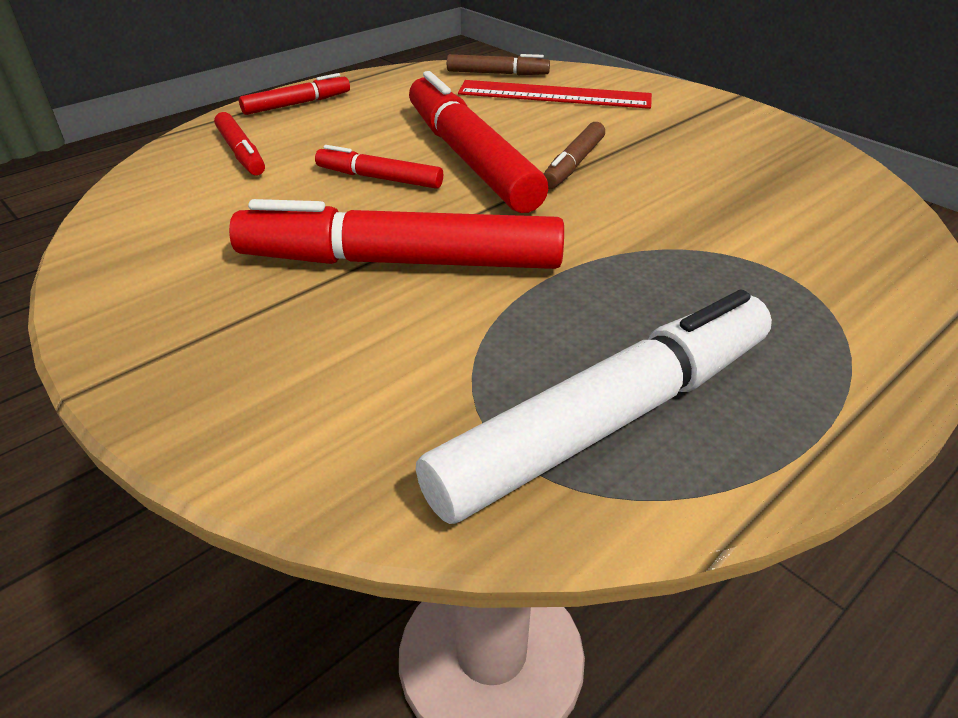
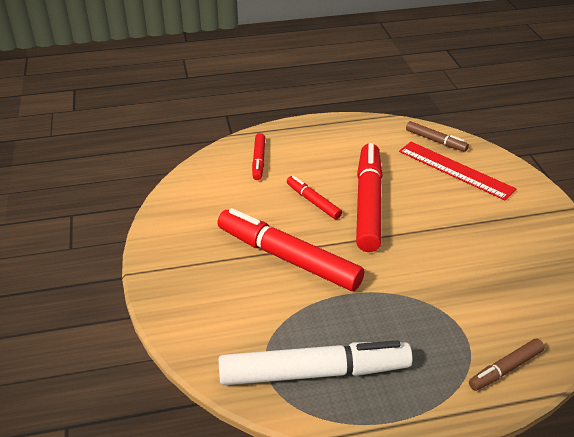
camera: 30 degrees right, 0 degrees up
red marker [239,73,350,115] -> none
brown marker [544,122,605,189] -> brown marker moved to [469,338,544,391]

